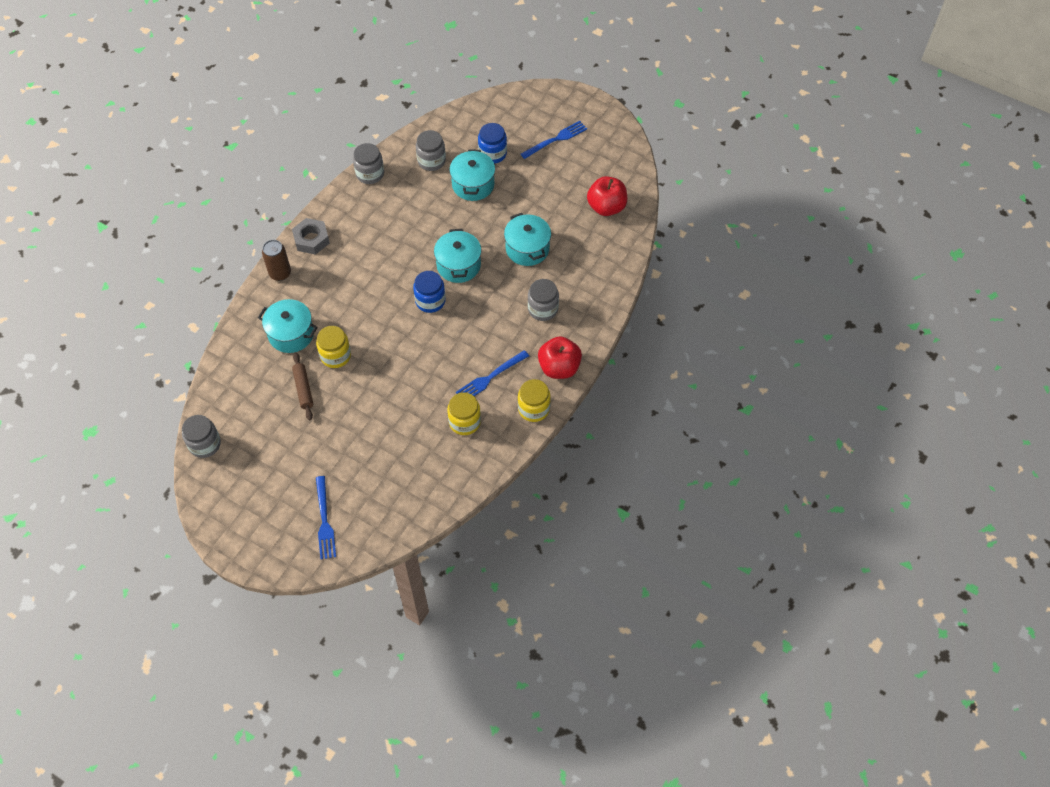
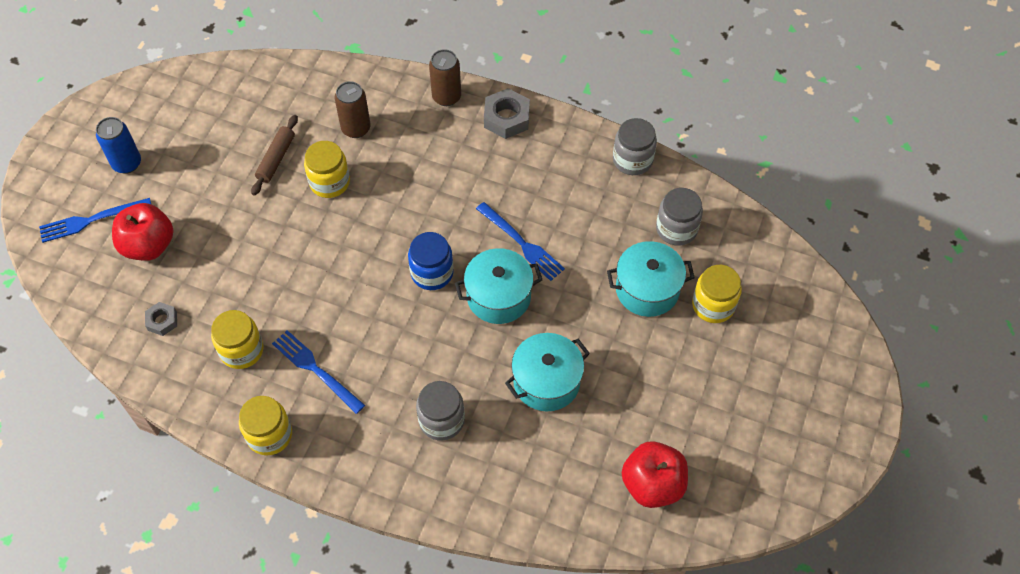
camera: 80 degrees right, 0 degrees up
grey jar [182,415,221,458] -> none
turquoise pot [258,299,318,353] -> brown can [334,81,371,138]
brown rolling pin [292,353,313,420] -> brown rolling pin turned 45 degrees counterclockwise [251,115,298,195]
blue jar [478,123,507,164] -> yellow jar [692,265,742,323]
blue fork [521,121,587,159] -> blue fork moved to [476,202,565,281]
red apple [538,336,582,379] -> red apple moved to [112,203,173,261]
none -> blue can [96,117,141,174]
none -> grey nut [145,302,177,336]

